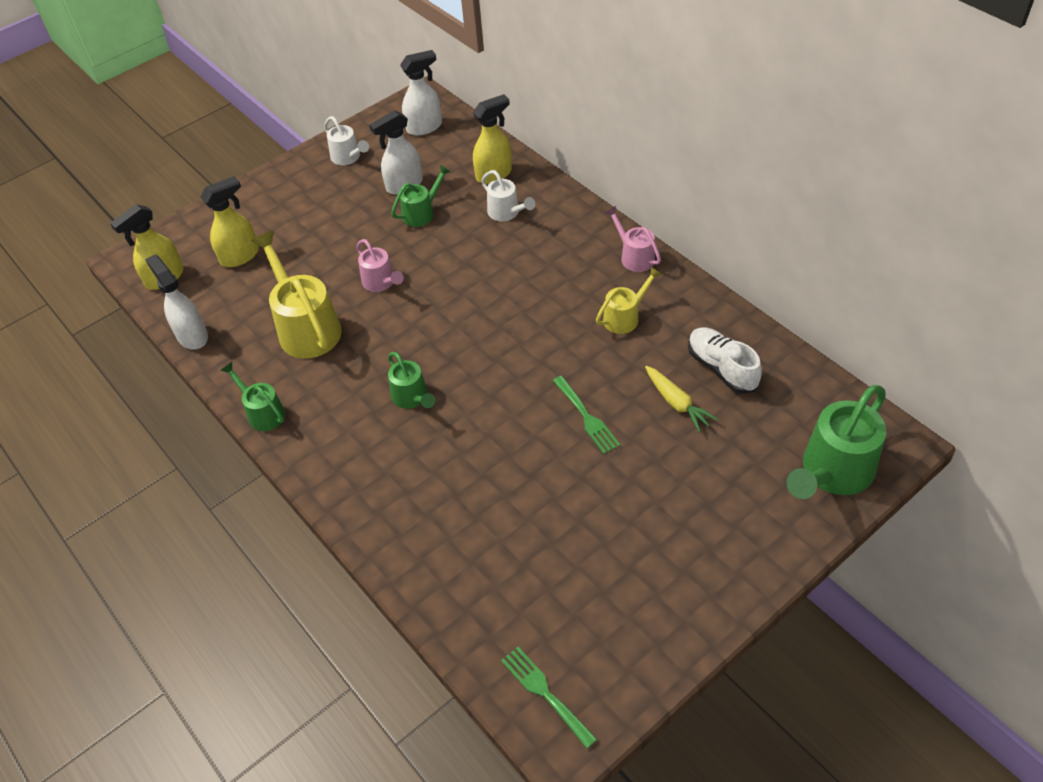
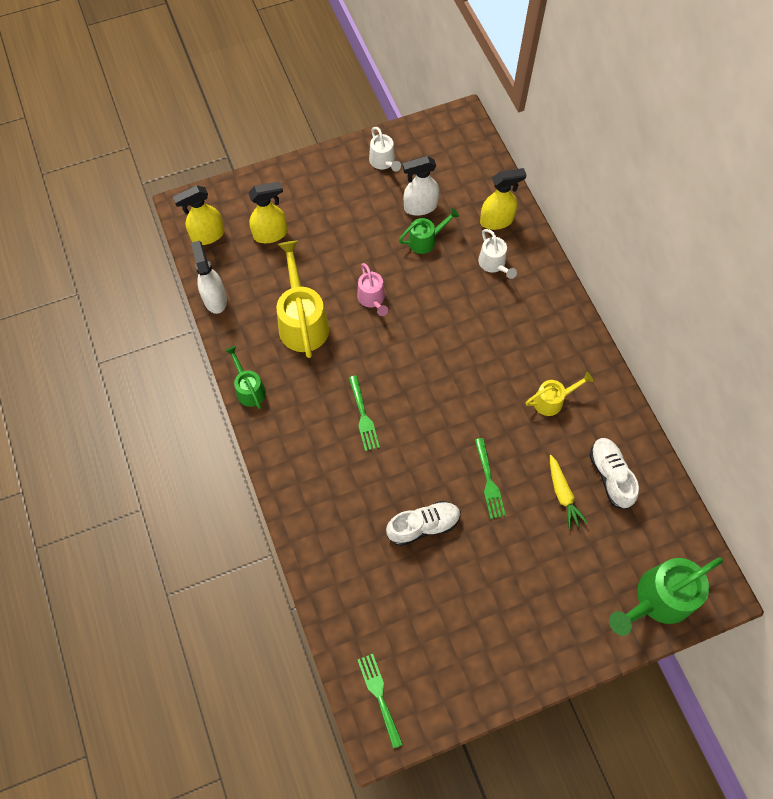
camera: 15 degrees right, 15 degrees up
green watering can [388,352,435,409] -> green fork [349,375,380,451]
white spray bottle [400,50,442,136] -> none
pink watering can [604,206,661,272] -> none
none -> white shoe [386,501,461,546]

